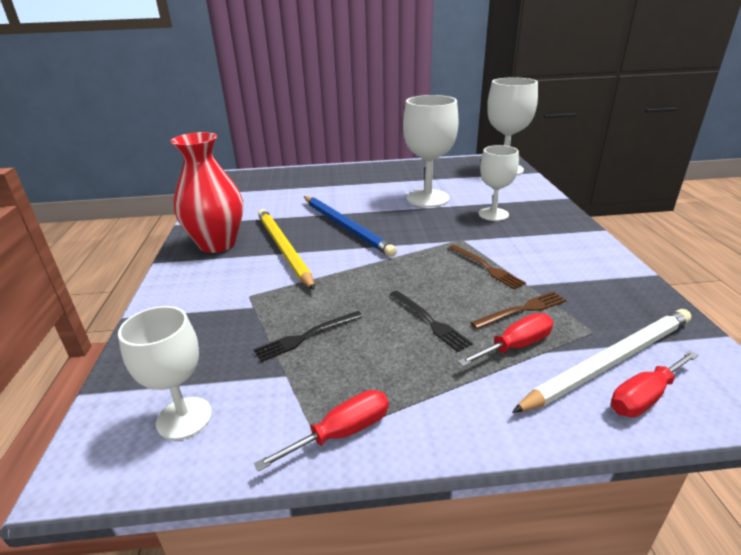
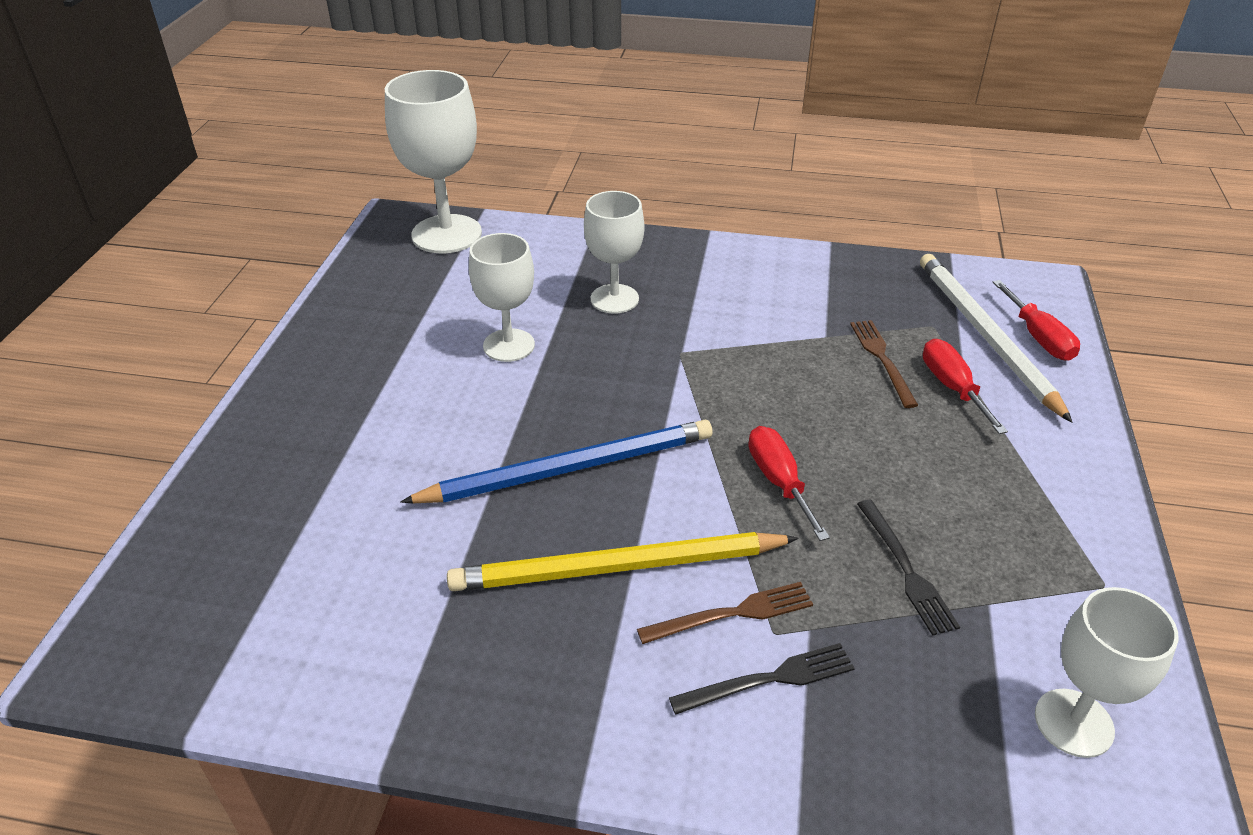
camera: 75 degrees left, 10 degrees up
red vase [171,132,243,253] -> none
red screwdriver [254,390,389,472] -> red screwdriver moved to [748,426,830,541]
black fork [390,291,473,352] -> black fork moved to [669,643,855,715]
white goblet [403,95,459,207] -> white goblet [469,233,535,362], size x0.64
brown fork [449,245,526,289] -> brown fork moved to [637,582,813,644]

